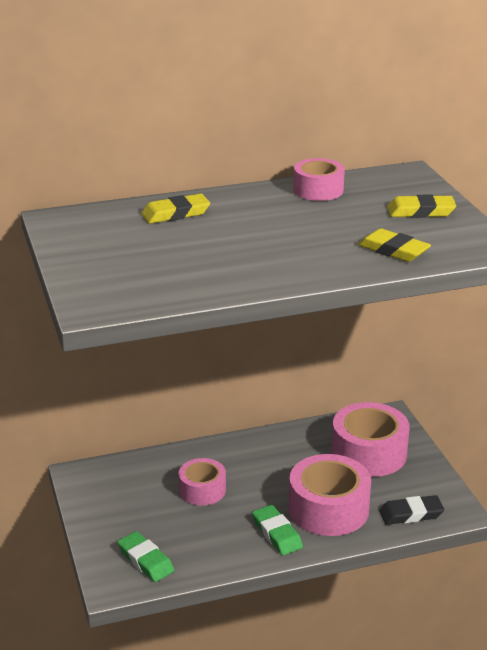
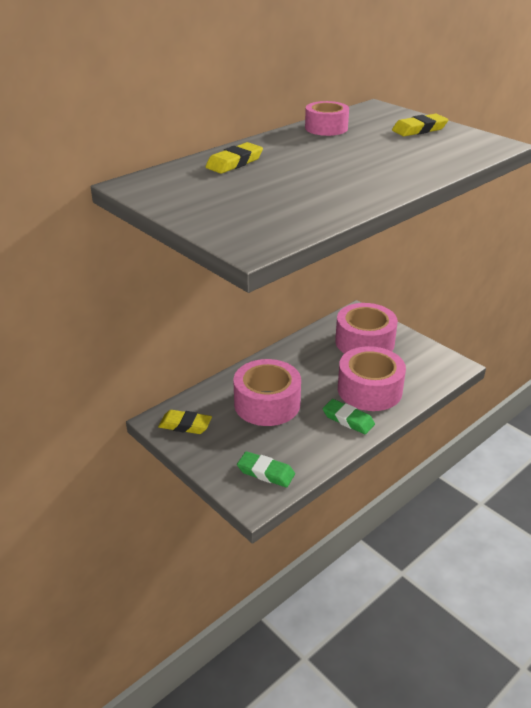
camera: 25 degrees left, 5 degrees up
pink tape [179,458,226,505] -> pink tape [234,359,301,426], size x1.68
yellow eraser [358,228,431,262] -> yellow eraser moved to [158,410,212,434]
black eraser [379,495,444,525] -> none

